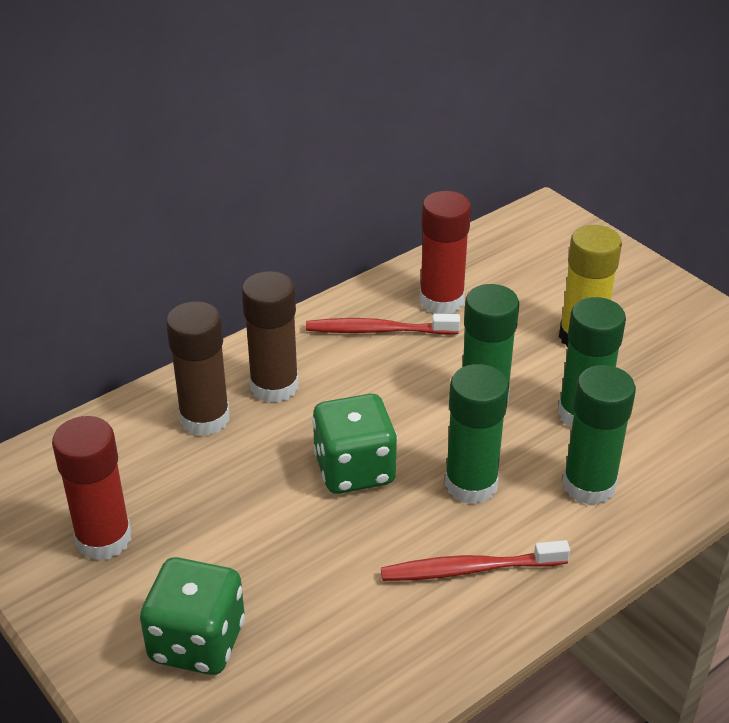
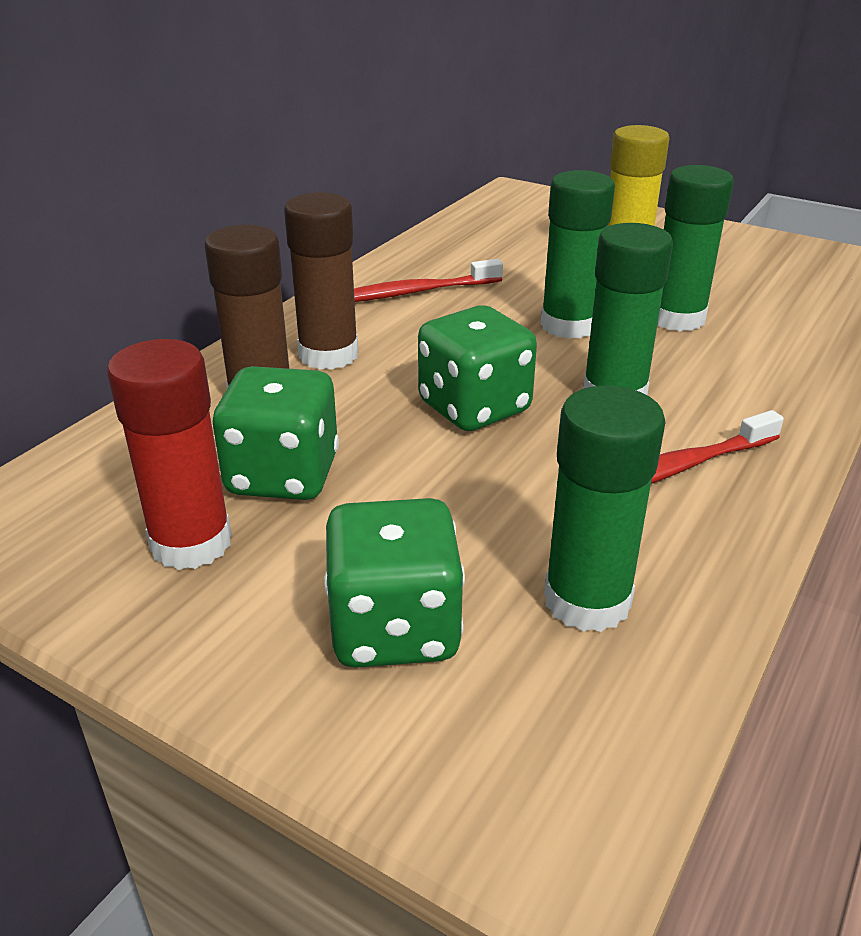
camera: 20 degrees left, 5 degrees down
red glue stick [420,191,471,314] -> none
green glue stick [563,365,636,505] -> green glue stick moved to [544,385,666,632]
none -> green dice [213,366,339,500]

